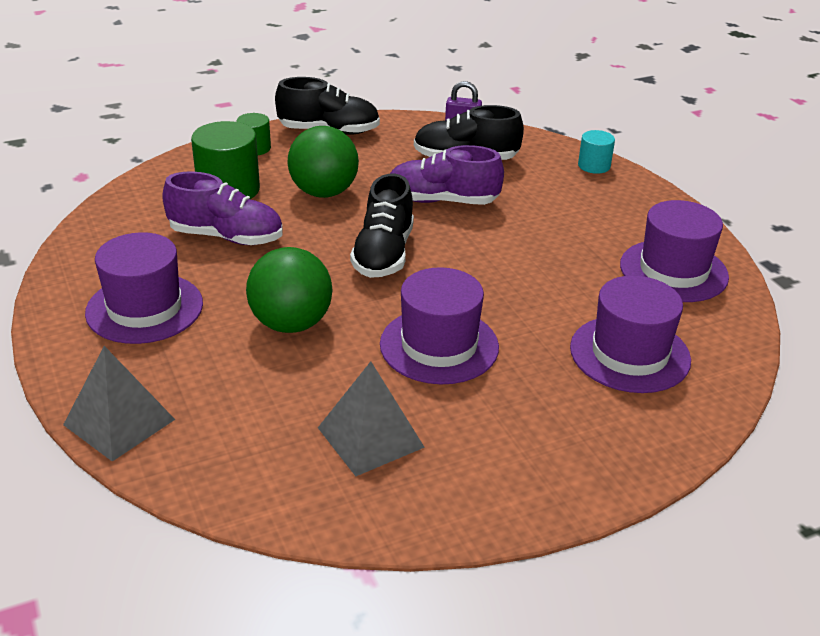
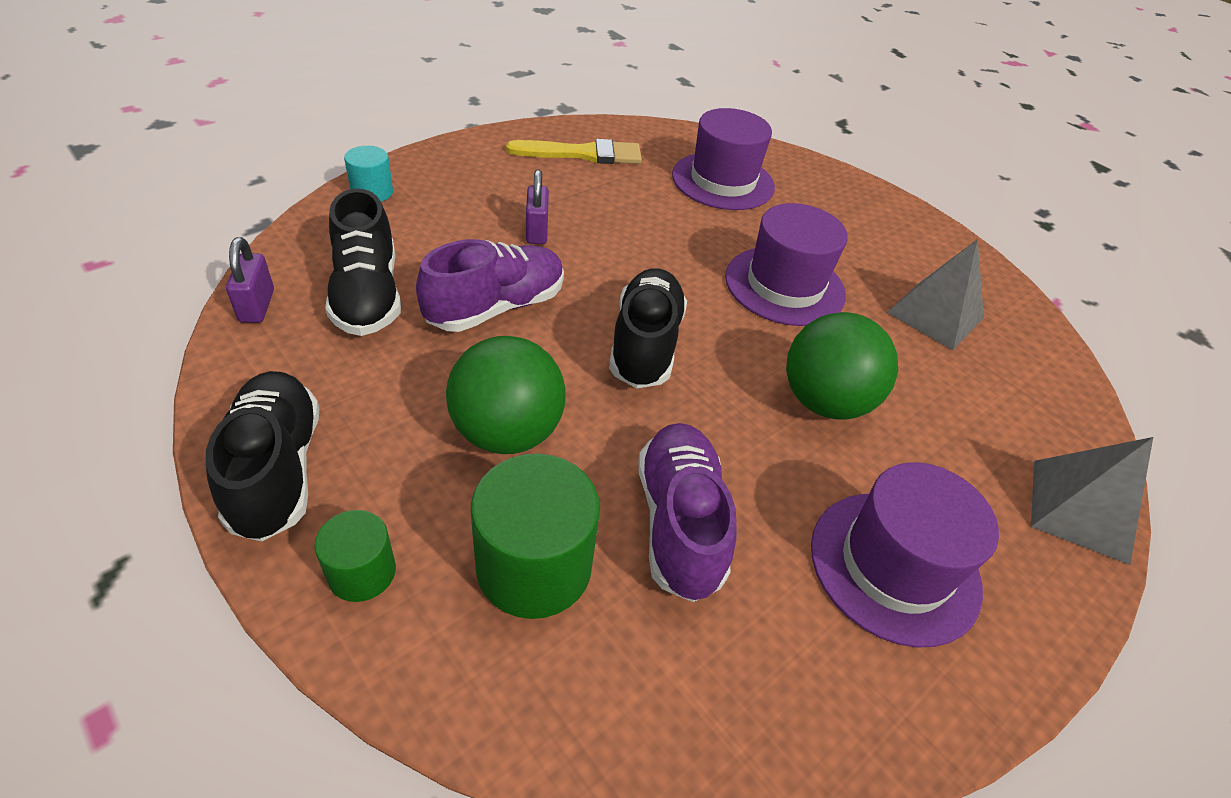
camera: 110 degrees left, 10 degrees up
black shoe [350,174,414,278] -> black shoe turned 75 degrees counterclockwise [609,268,687,388]
purple shoe [390,145,504,205] -> purple shoe turned 120 degrees counterclockwise [416,239,564,332]
purple hat [620,200,729,302] -> yellow brush [506,139,642,164]
none -> purple padlock [526,169,549,244]

